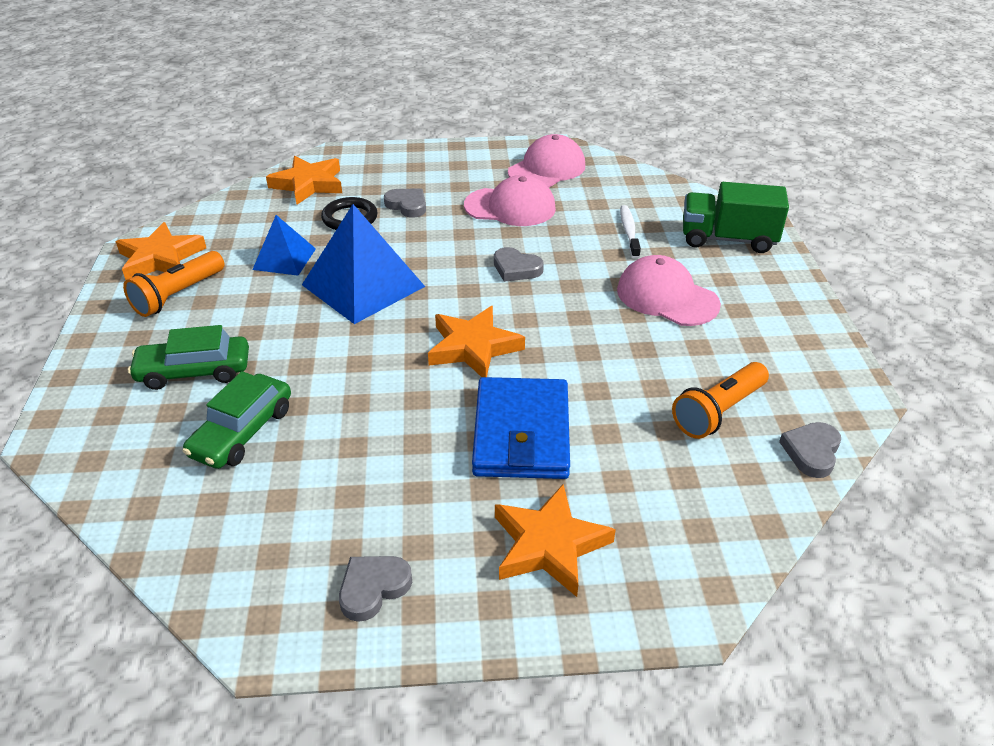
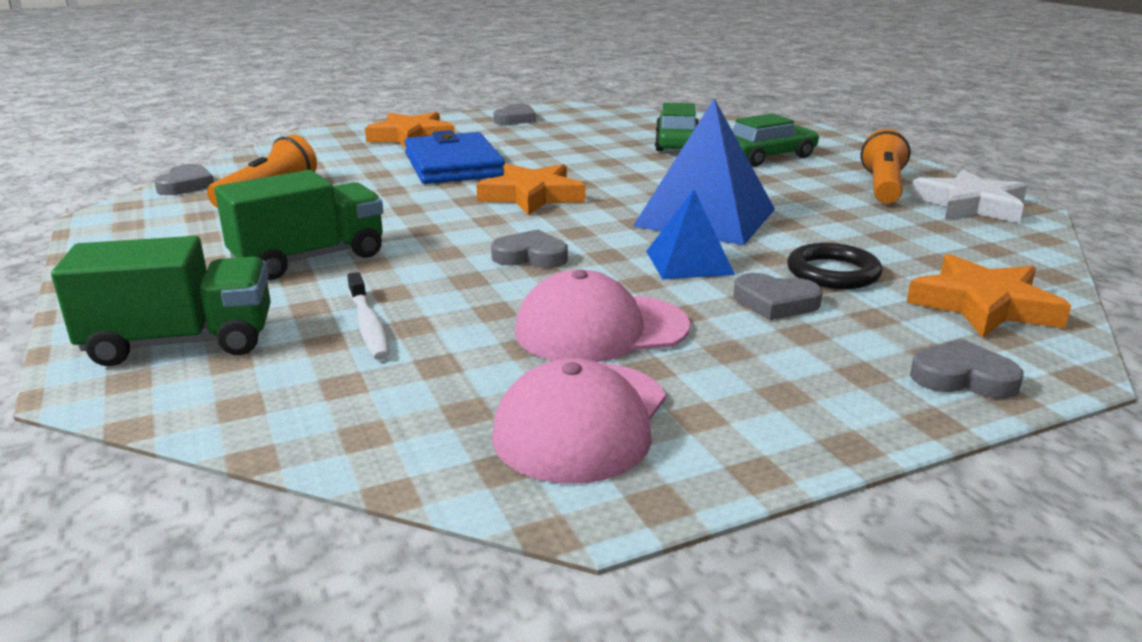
camera: 160 degrees right, 15 degrees down
orange star [115,222,206,280] -> white star [910,169,1028,224]
blue pyramid [252,215,316,276] -> blue pyramid moved to [646,190,735,279]
pink cap [617,255,721,326] -> green truck [215,170,383,280]
none -> grey heart [910,338,1023,399]

